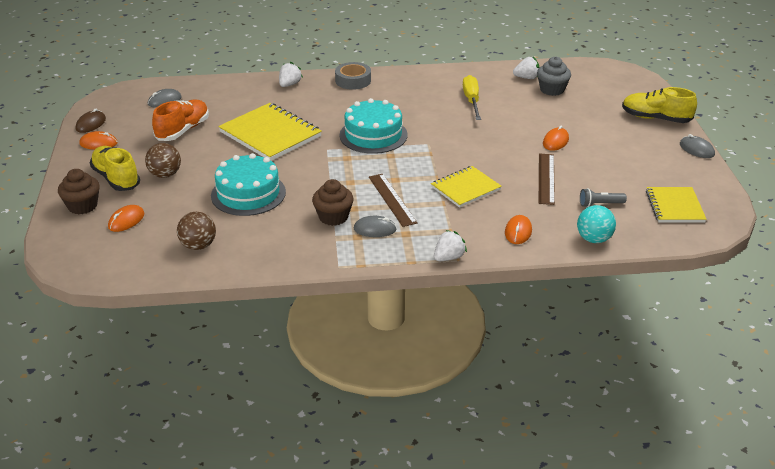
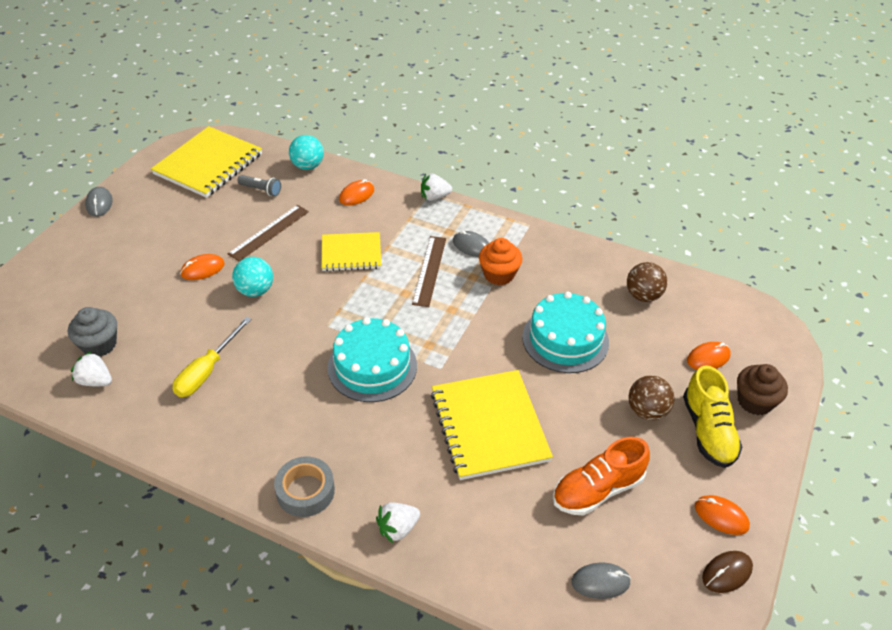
camera: 150 degrees left, 10 degrees up
brown cupcake [312,179,354,226] -> orange cupcake [479,238,522,285]
yellow shoe [622,87,697,123] -> none
yellow notebook [646,187,707,222] -> yellow notebook [151,126,262,198], size x1.60
none -> turquoise ball [232,257,273,297]

